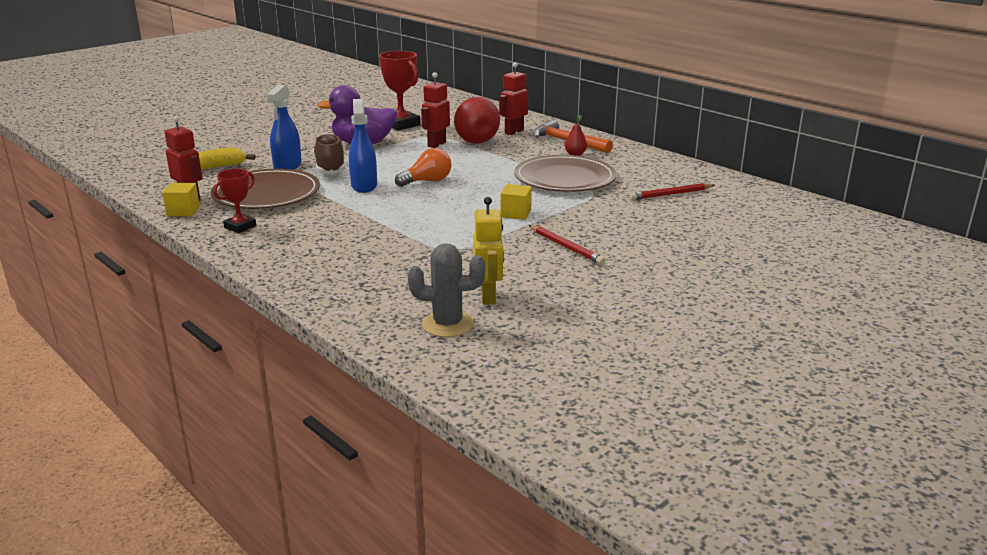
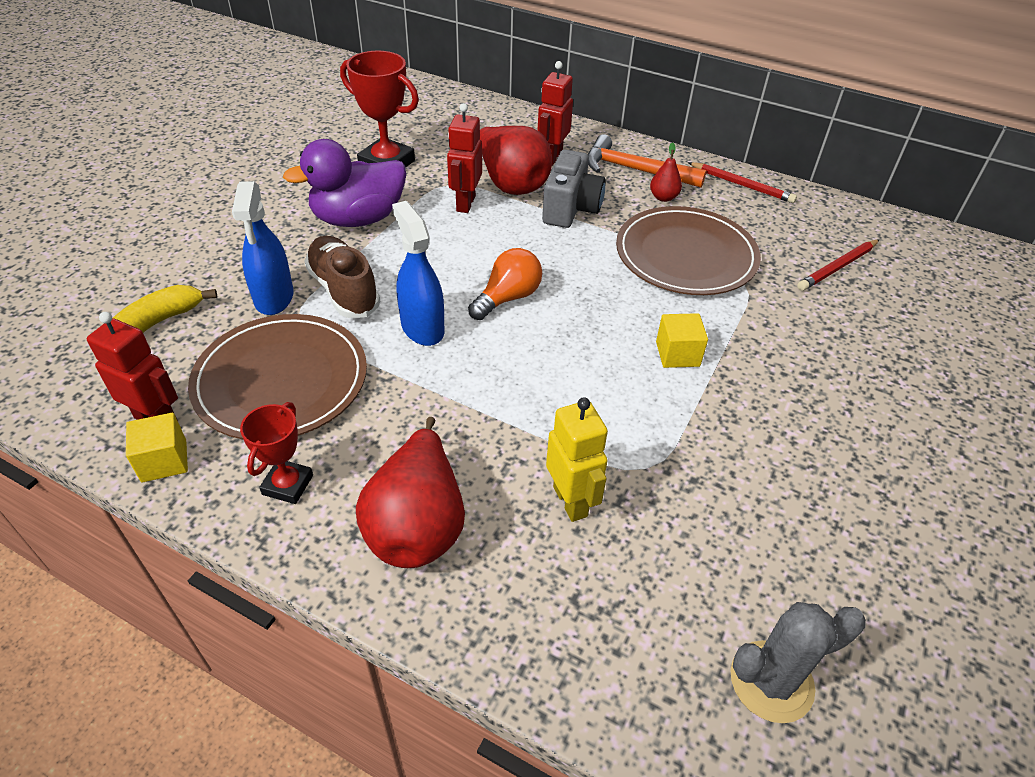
camera: 20 degrees left, 20 degrees up
yellow robot [473,197,504,305] -> yellow robot moved to [546,397,608,522]
red pencil [529,225,606,265] -> red pencil moved to [688,162,797,203]
none -> red pear [356,417,465,568]
none -> grey camera [542,150,606,228]

